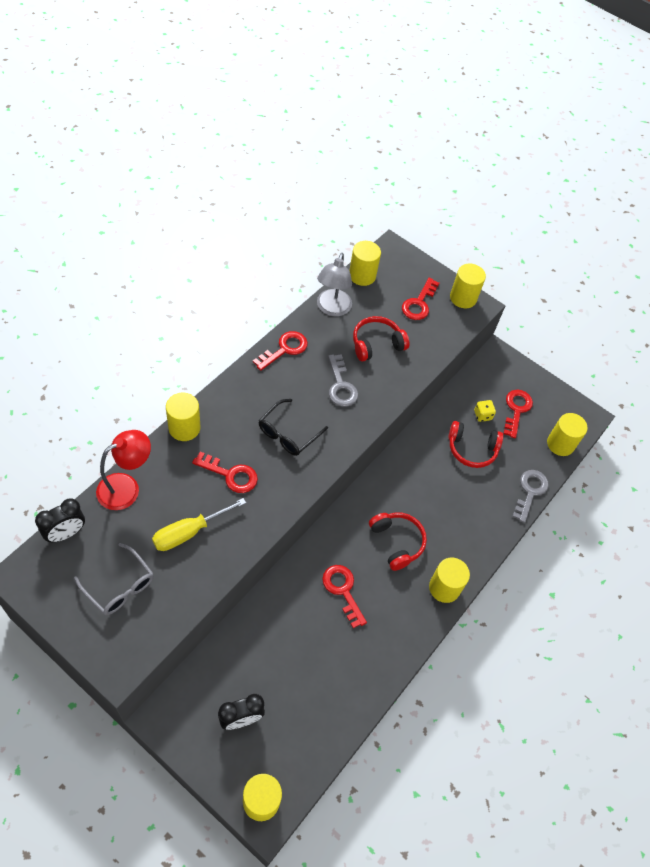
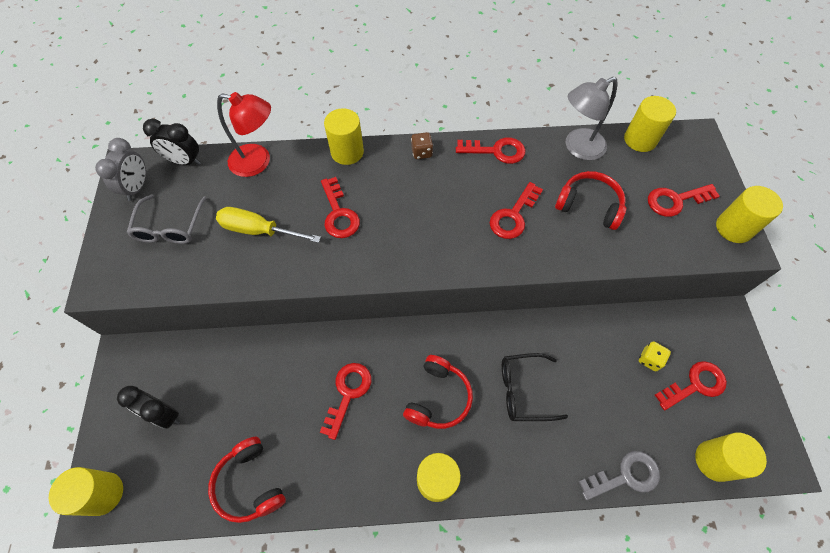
camera: 55 degrees right, 5 degrees up
black glasses [259,399,328,456] -> black glasses moved to [502,353,568,421]
grey key [328,354,358,407] -> red key [490,182,543,239]
red headphones [449,421,503,468] -> red headphones moved to [208,437,286,523]
none -> grey clock [95,138,146,201]
none -> brown dice [411,132,433,159]

